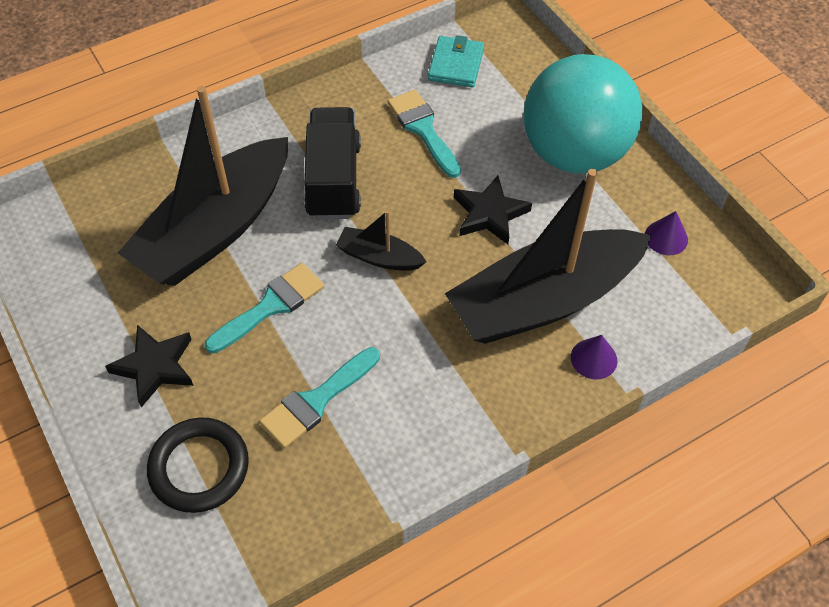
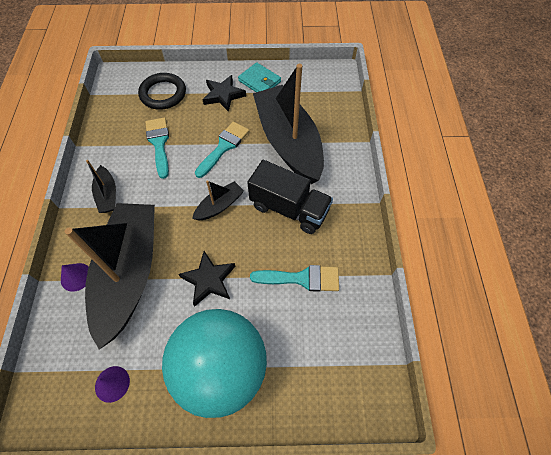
camera: 120 degrees right, 5 degrees up
turquoise brush [205,263,324,353] -> turquoise brush turned 135 degrees counterclockwise [195,121,249,178]
turquoise wallet [428,35,484,88] -> turquoise wallet moved to [238,62,281,92]
none -> black boat [86,160,116,213]

